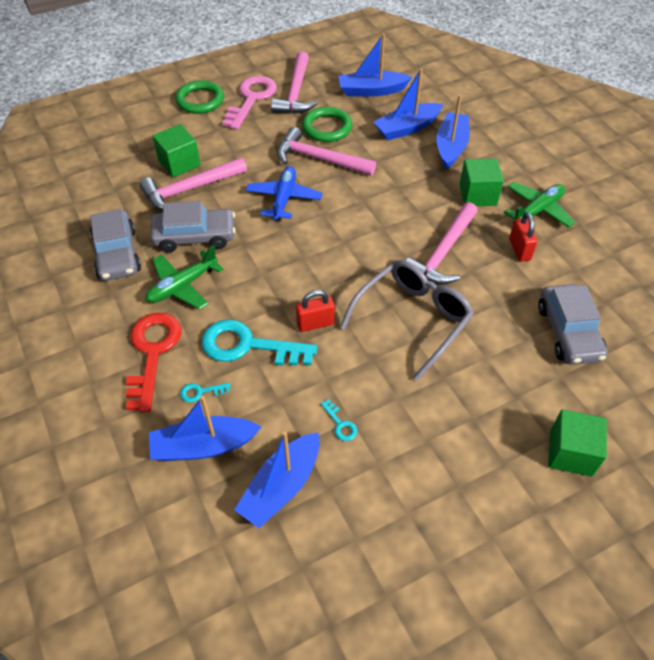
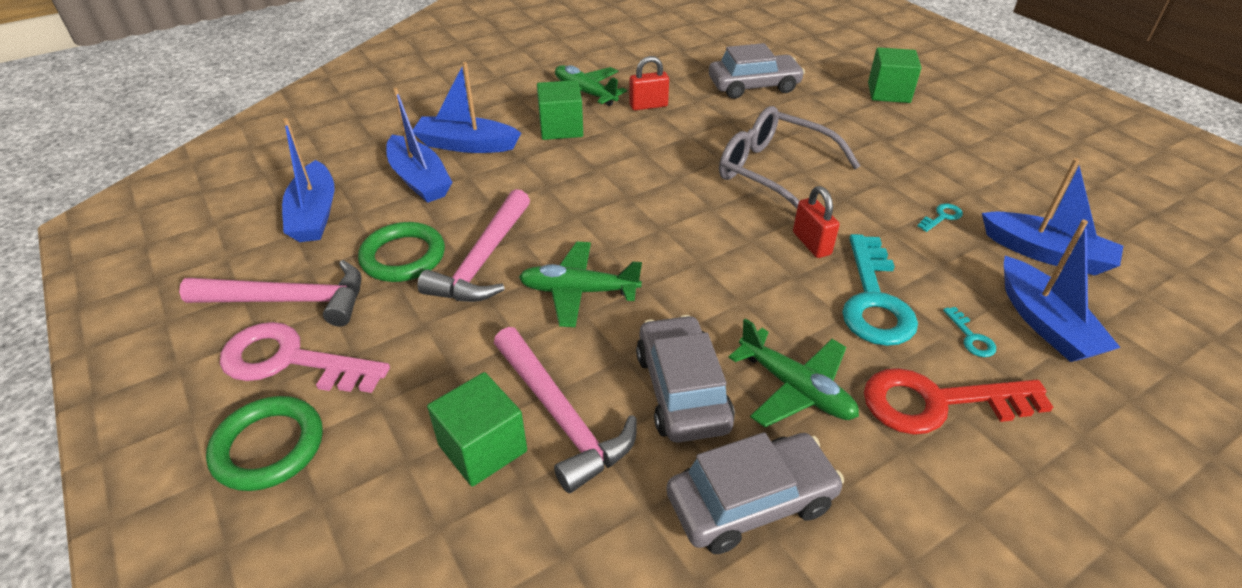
camera: 95 degrees left, 10 degrees down
blue plane [246,166,322,221] -> green plane [519,242,642,327]
pink hammer [405,202,478,285] -> none

